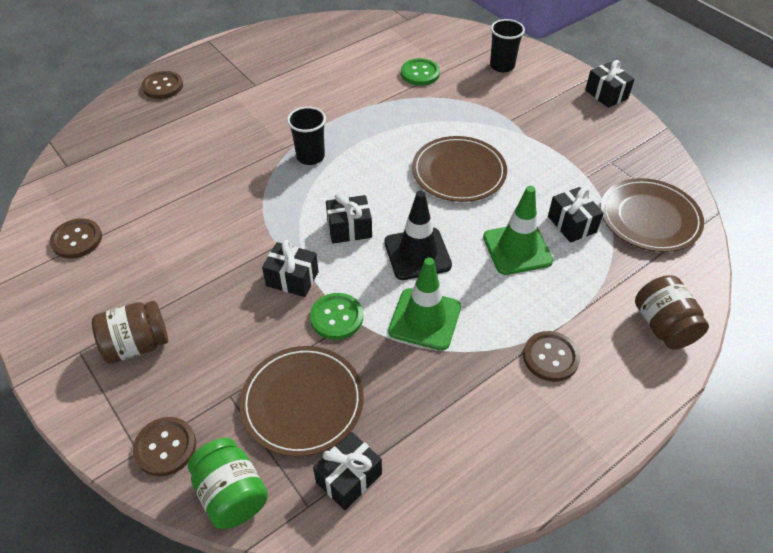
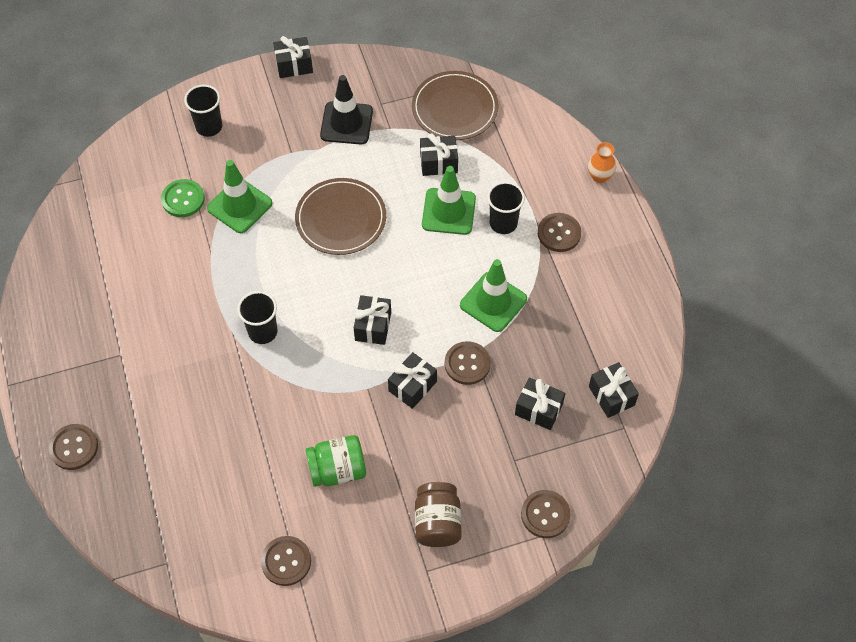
camera: 70 degrees left, 10 degrees up
green jar [188,438,268,529] -> green jar moved to [306,435,366,487]
brown plate [240,346,364,456] -> black gift [515,378,565,430]
green button [310,293,363,340] -> brown button [445,341,491,385]
black traffic cone [384,191,452,280] -> black traffic cone moved to [320,75,373,144]
brown jar [635,275,709,350] -> none
none -> green traffic cone [207,160,272,233]
none -> black cup [487,182,525,234]
none -> orange vase [588,142,616,183]

